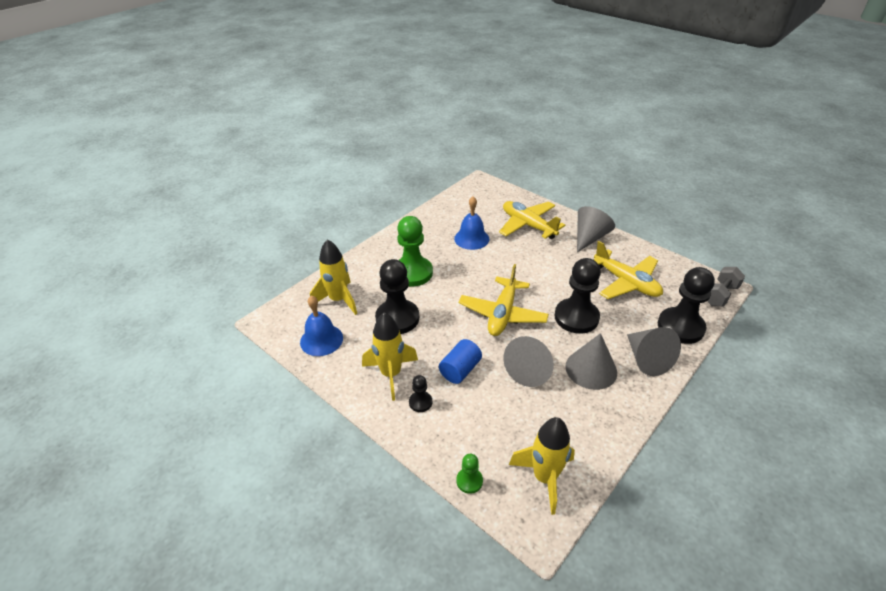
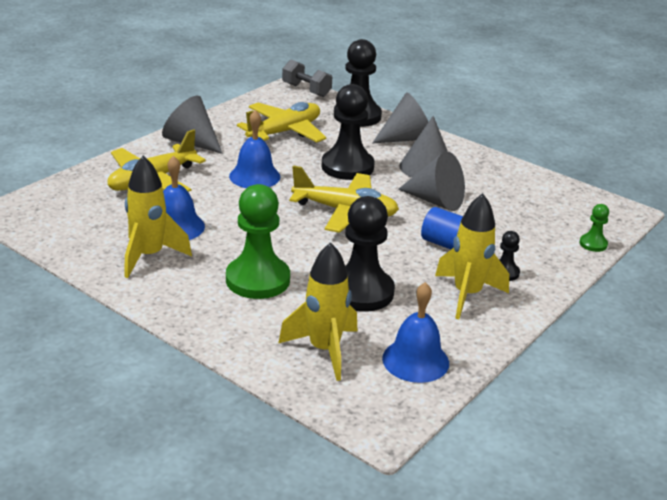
camera: 95 degrees left, 10 degrees down
yellow rocket [509,417,575,515] -> yellow rocket moved to [125,156,192,278]
none -> blue bell [229,110,281,188]

